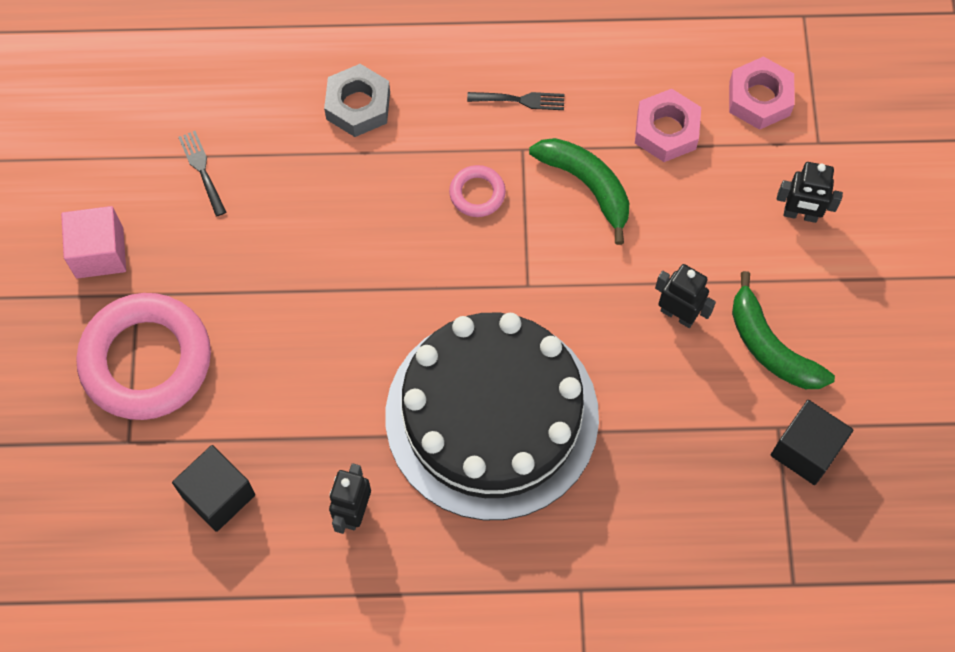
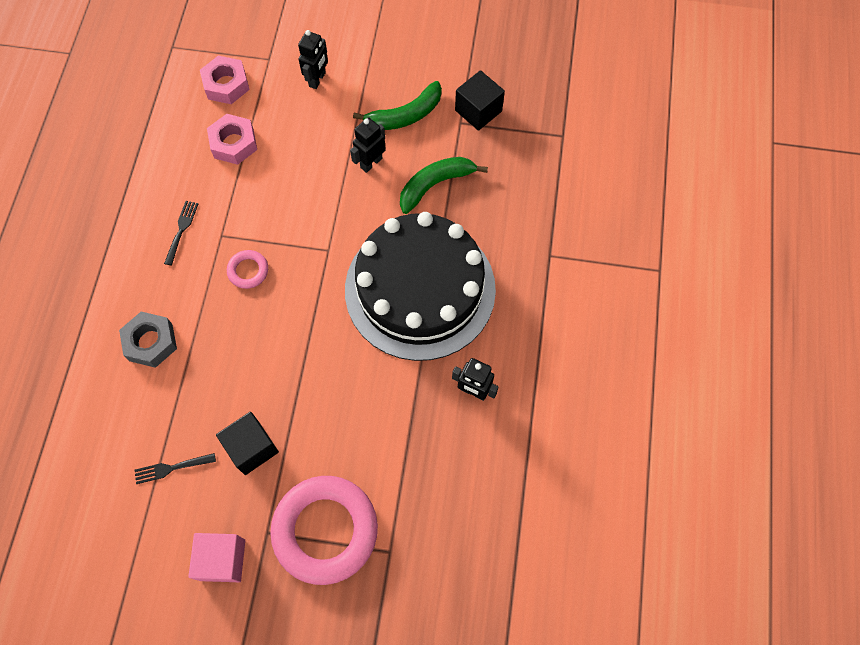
camera: 80 degrees left, 0 degrees up
black cube [172,445,255,532] -> black cube moved to [216,412,279,475]
green banana [529,138,629,245] -> green banana moved to [400,157,488,214]

